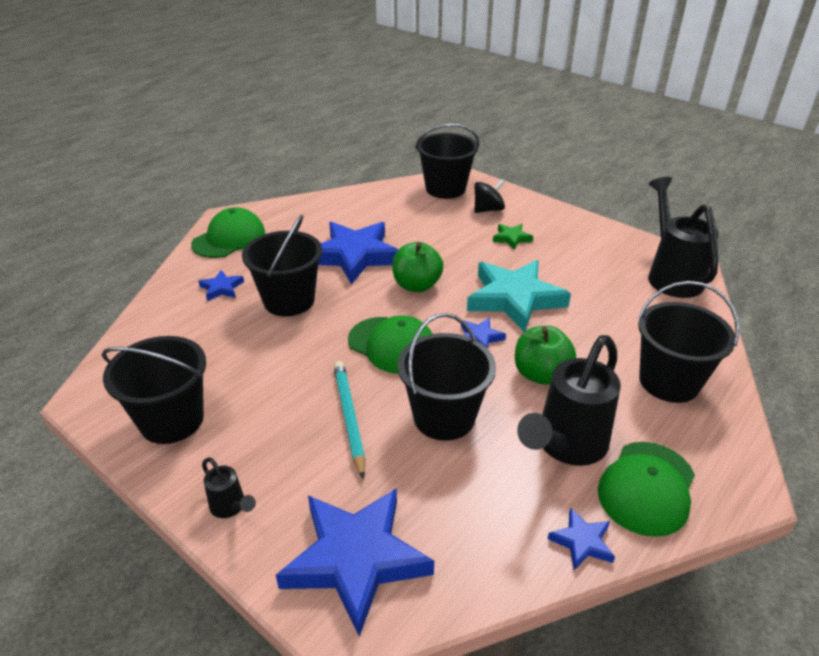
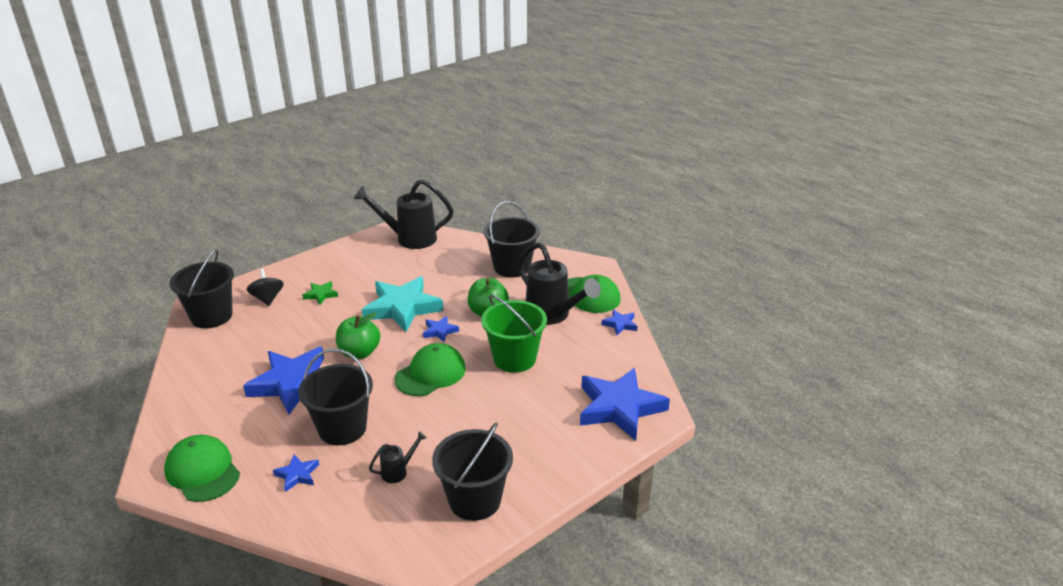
camera: 80 degrees left, 5 degrees down
black watering can [202,457,256,518] -> black watering can moved to [369,431,427,483]
turquoise pencil [334,361,365,480] -> none
black bucket [398,313,496,441] -> green bucket [481,295,547,373]

